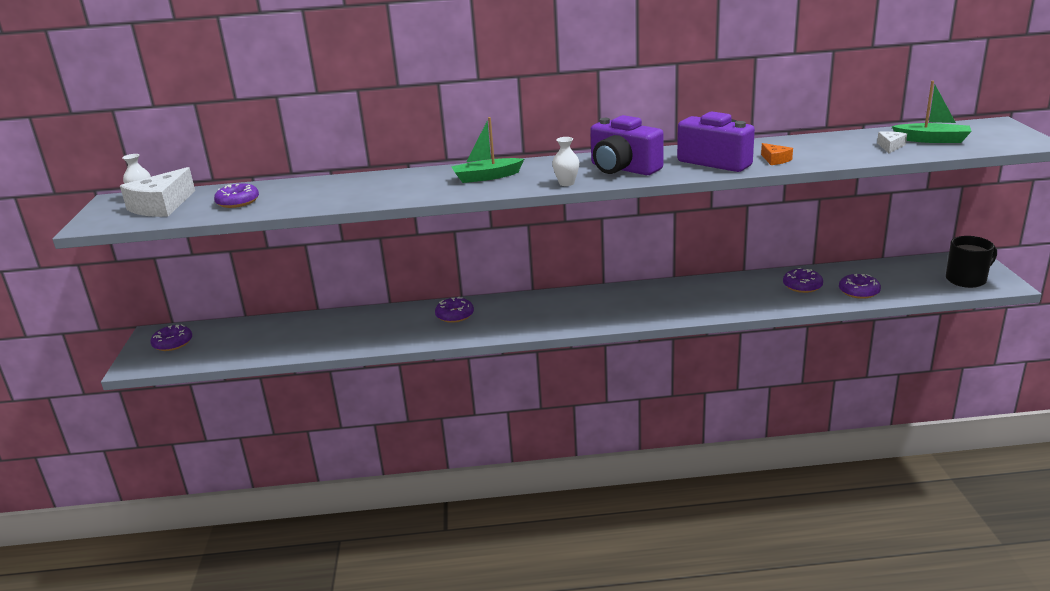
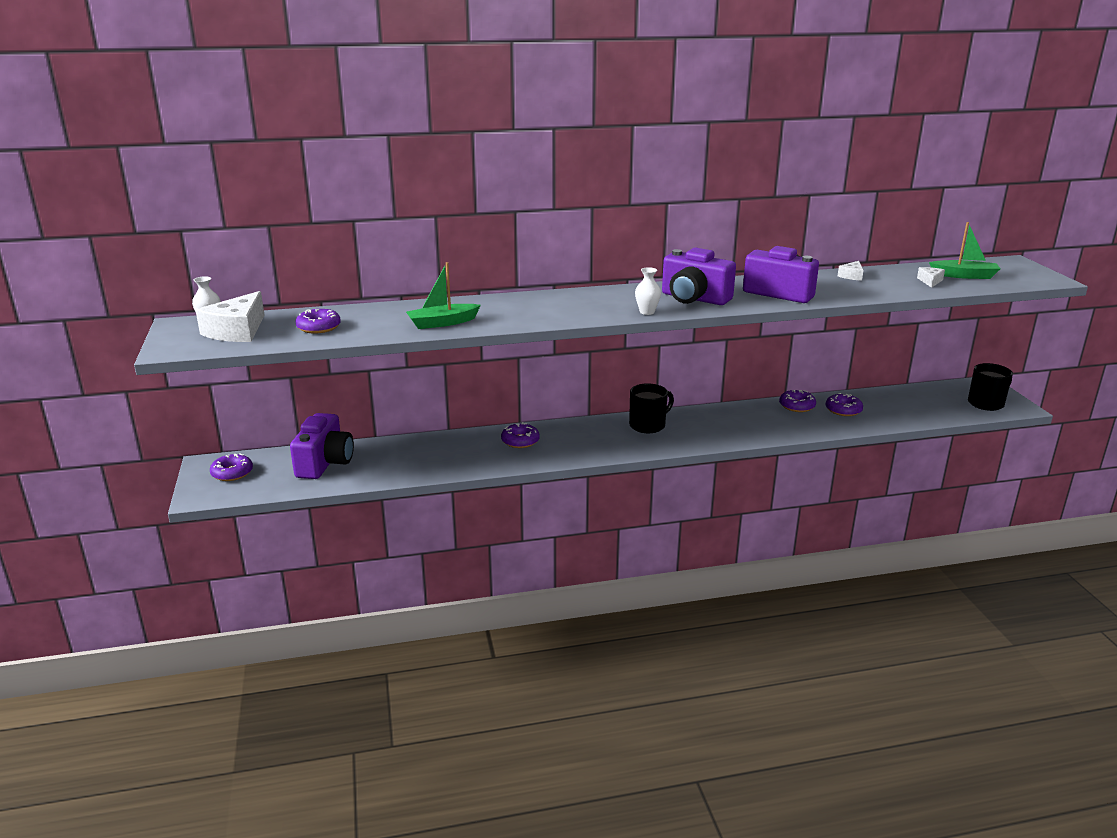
camera: 10 degrees left, 0 degrees up
green boat [451,117,524,183] -> green boat moved to [406,262,481,329]
orange cheese [761,143,793,165] -> none
purple donut [839,274,881,299] -> purple donut moved to [779,390,816,412]
none -> purple camera [290,413,354,479]
none -> black mug [629,383,674,433]
none -> white cheese [838,261,864,281]

